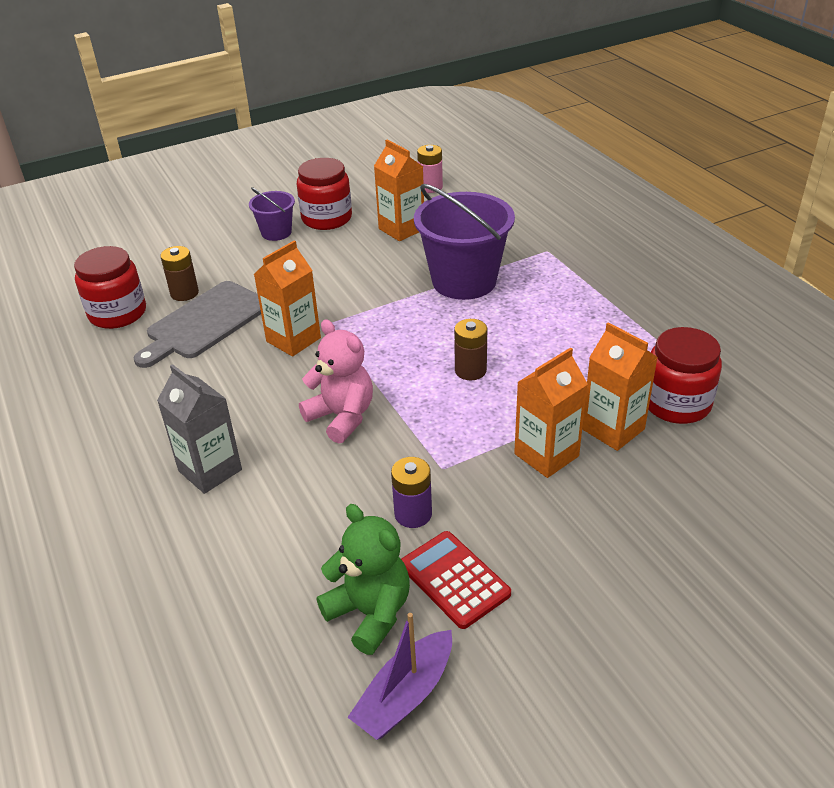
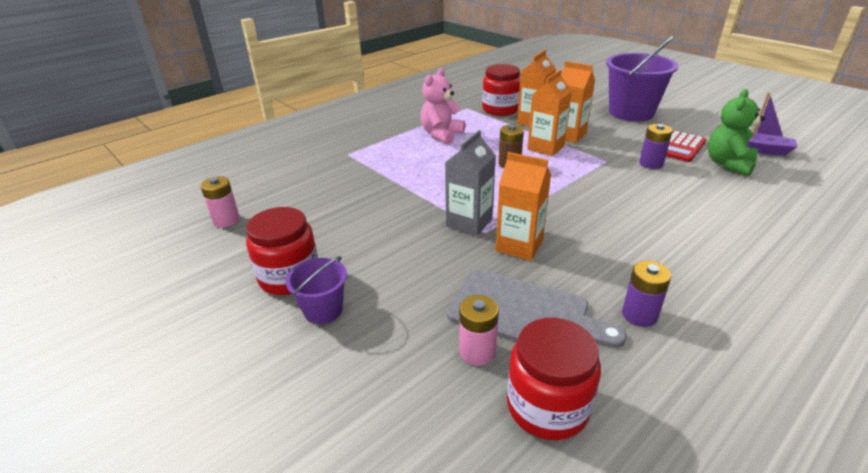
camera: 105 degrees left, 5 degrees down
grey carton [157,364,242,494] -> grey carton moved to [445,130,496,236]
brown battery [161,246,199,301] -> pink battery [459,295,499,366]
pink teddy bear [299,320,373,443] -> pink teddy bear moved to [421,68,465,144]
orange carton [374,140,424,241] -> orange carton moved to [527,70,572,156]
purple bucket [414,184,515,300] -> purple bucket moved to [606,35,678,121]
none -> purple battery [622,261,671,327]

